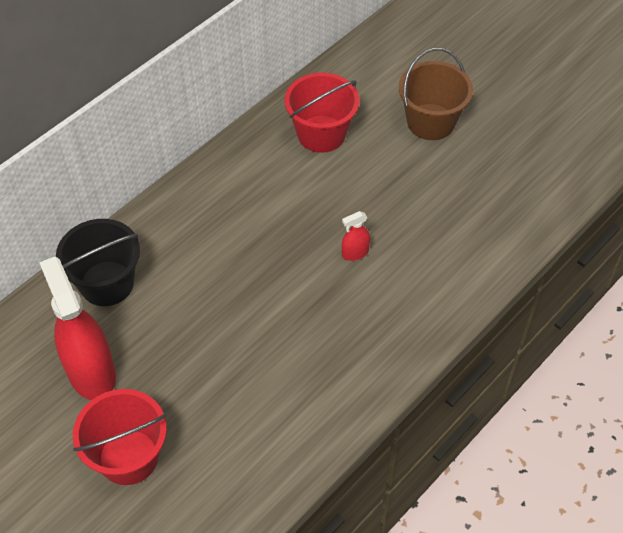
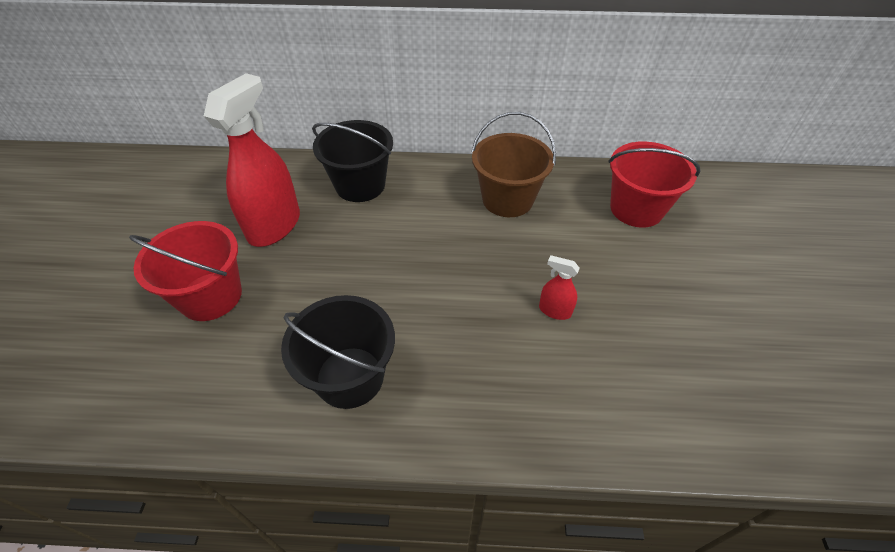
camera: 50 degrees right, 5 degrees down
brown bucket [399,48,473,140] -> brown bucket moved to [471,112,556,217]
none -> black bucket [281,295,395,409]

